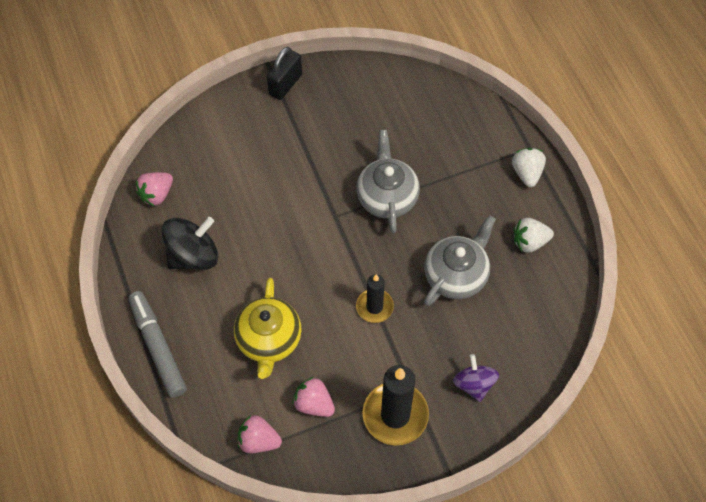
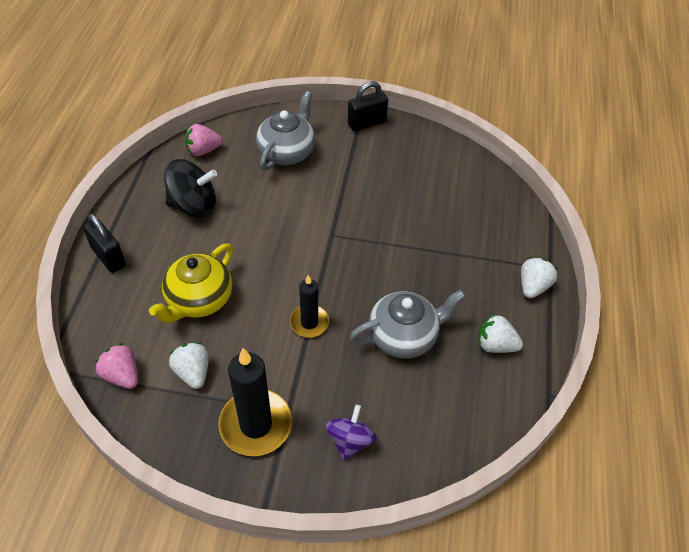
camera: 30 degrees right, 10 degrees down
grey marker [128,291,187,398] -> black padlock [83,213,126,273]
pink strawberry [292,377,335,417] -> white strawberry [169,342,209,389]
grey teapot [356,130,420,233] -> grey teapot moved to [256,91,315,171]

